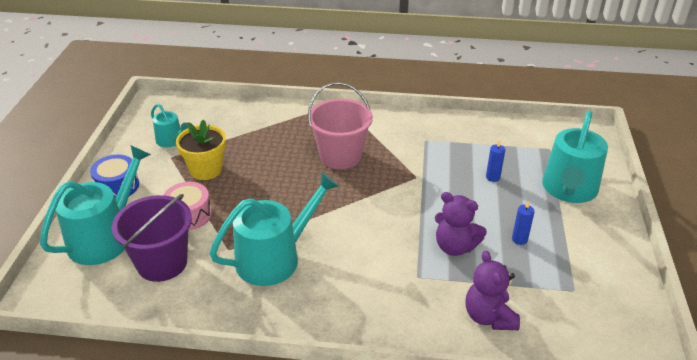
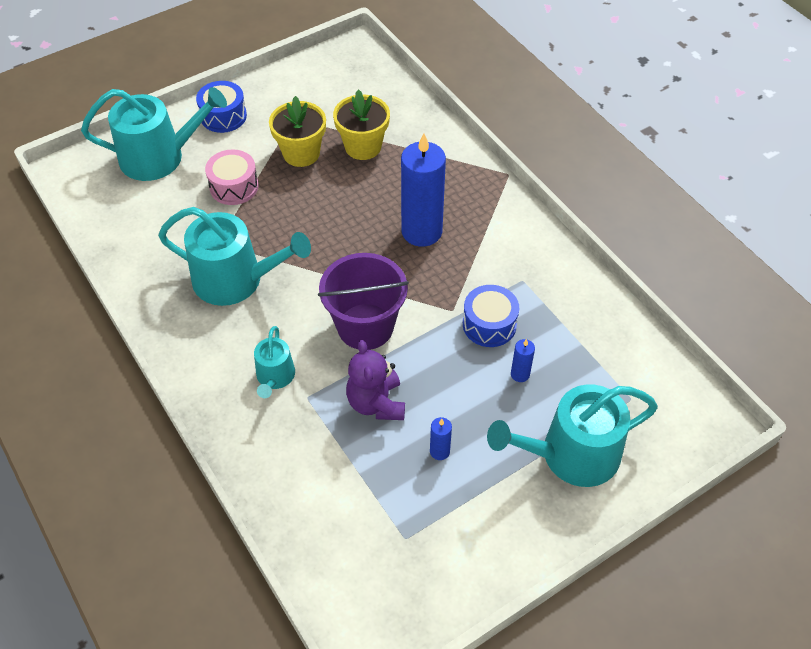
camera: 50 degrees right, 15 degrees up
purple bucket [112,194,192,282] -> purple bucket moved to [318,253,409,350]
turquoise watering can [151,104,188,147] -> turquoise watering can moved to [254,326,295,398]
pink bucket [308,82,373,169] -> blue candle [401,133,446,247]
purple teddy bear [465,251,520,330] -> none
none -> yellow flower pot [333,89,390,160]
none -> blue drum [463,285,519,347]

